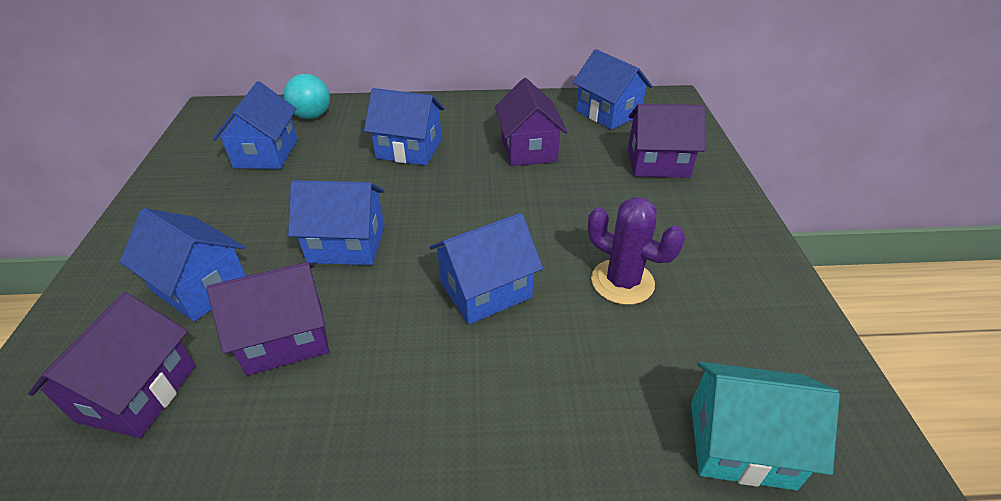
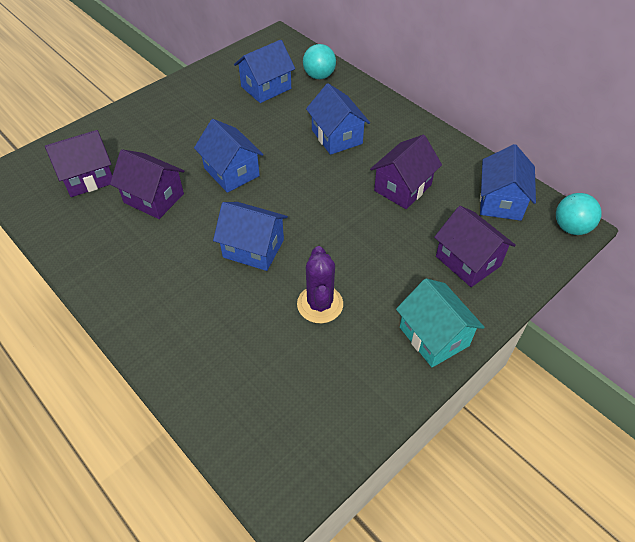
camera: 50 degrees right, 10 degrees up
blue house [120,208,246,322] -> none
turquoise house [691,362,840,490] -> turquoise house moved to [396,278,485,367]
none -> turquoise ball [556,193,602,235]

